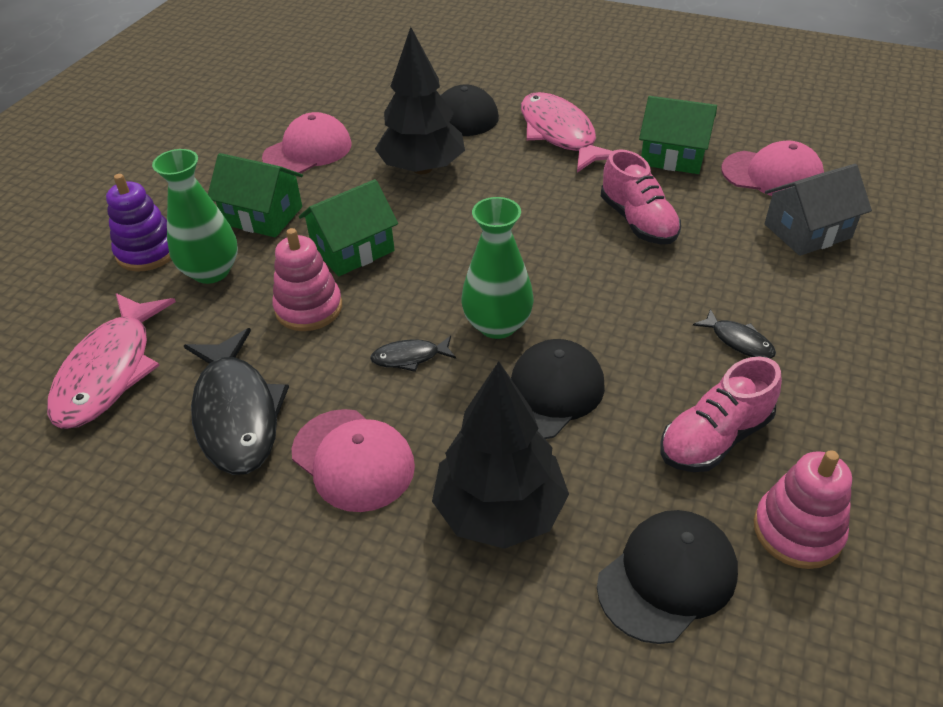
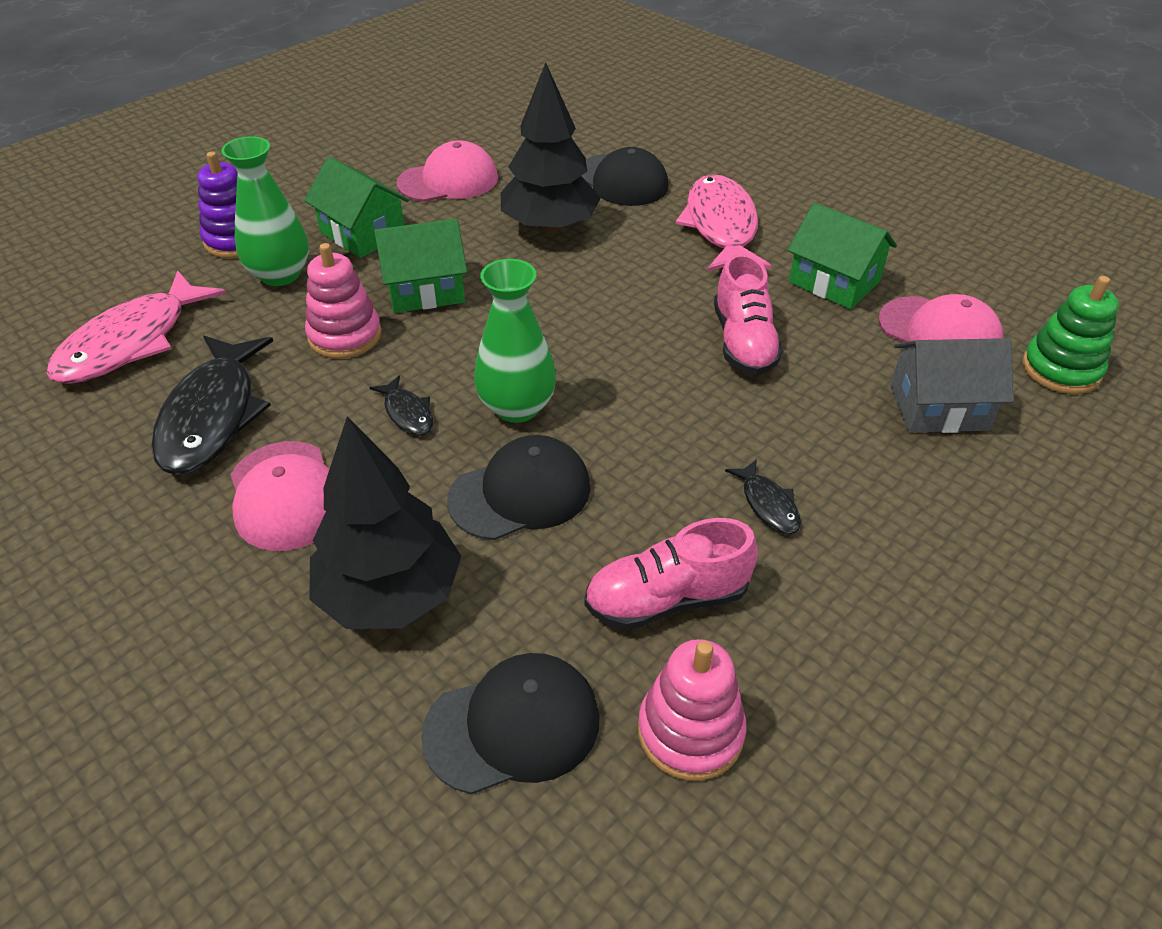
camera: 20 degrees right, 0 degrees up
black fish [370,336,456,372] -> black fish turned 135 degrees counterclockwise [370,375,433,436]
none -> green stacking toy [1022,276,1119,394]

